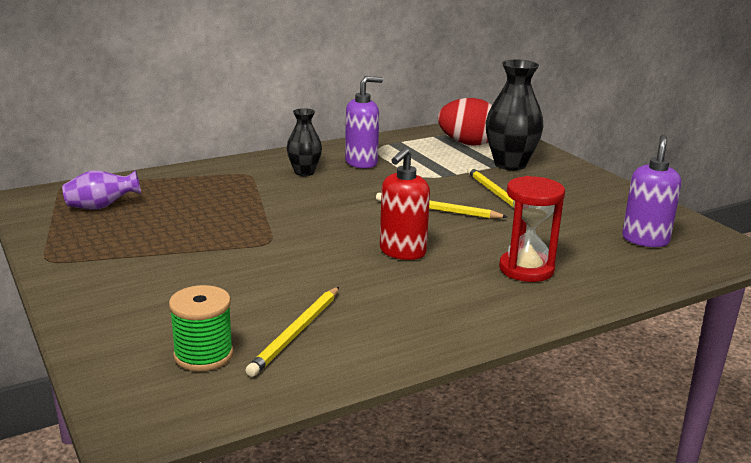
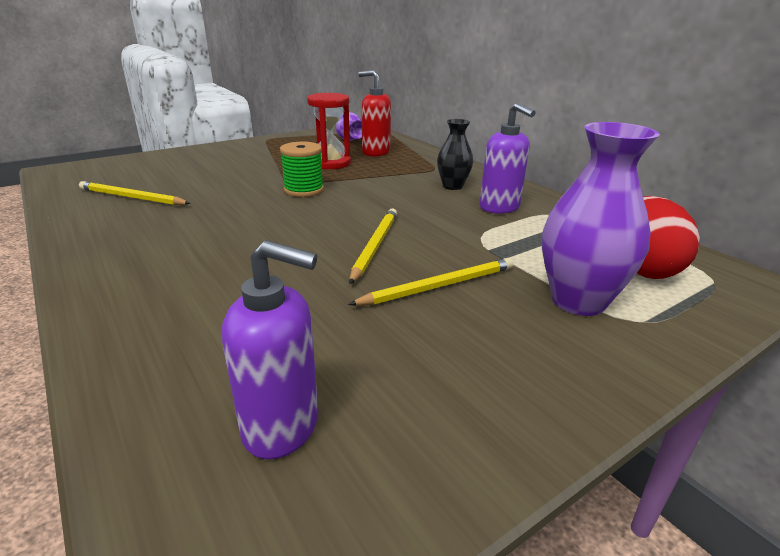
camera: 85 degrees right, 5 degrees up
green spool [169,285,233,371] -> green spool moved to [280,142,324,197]
red soap dispenser [380,147,430,260] -> red soap dispenser moved to [358,70,391,157]
black vase [486,60,544,170] -> purple vase [542,122,660,316]
red hourglass [499,176,565,282] -> red hourglass moved to [307,93,351,170]

